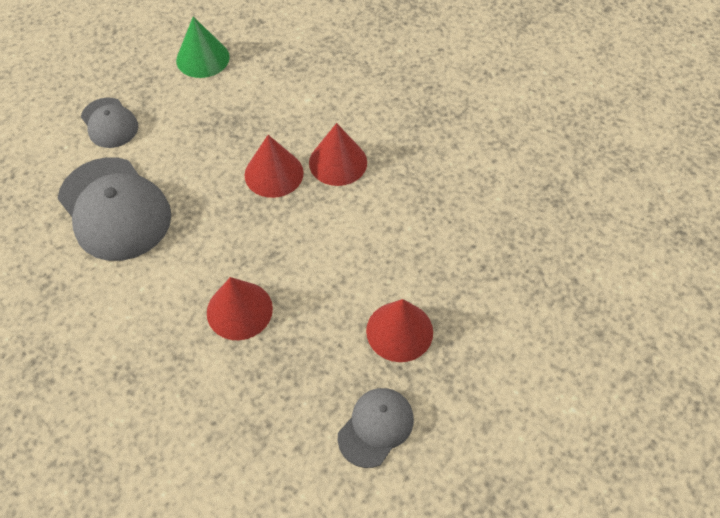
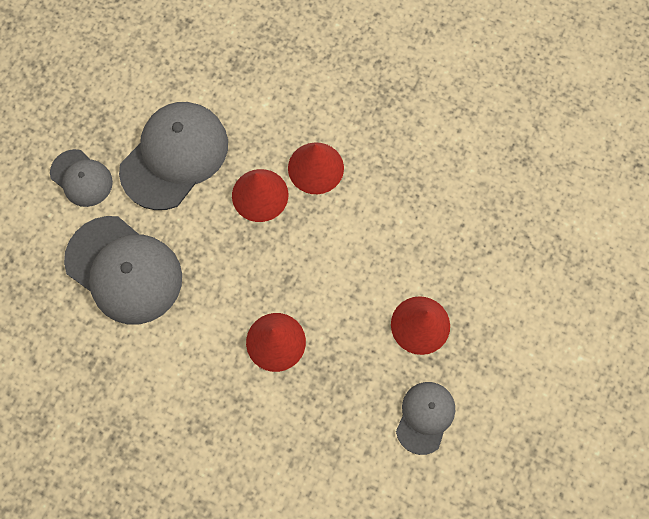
camera: 15 degrees left, 15 degrees up
green cone [176,17,230,78] -> none
none -> grey cap [119,102,228,210]

